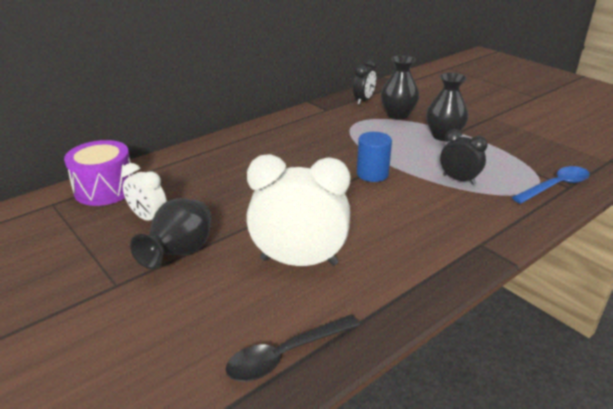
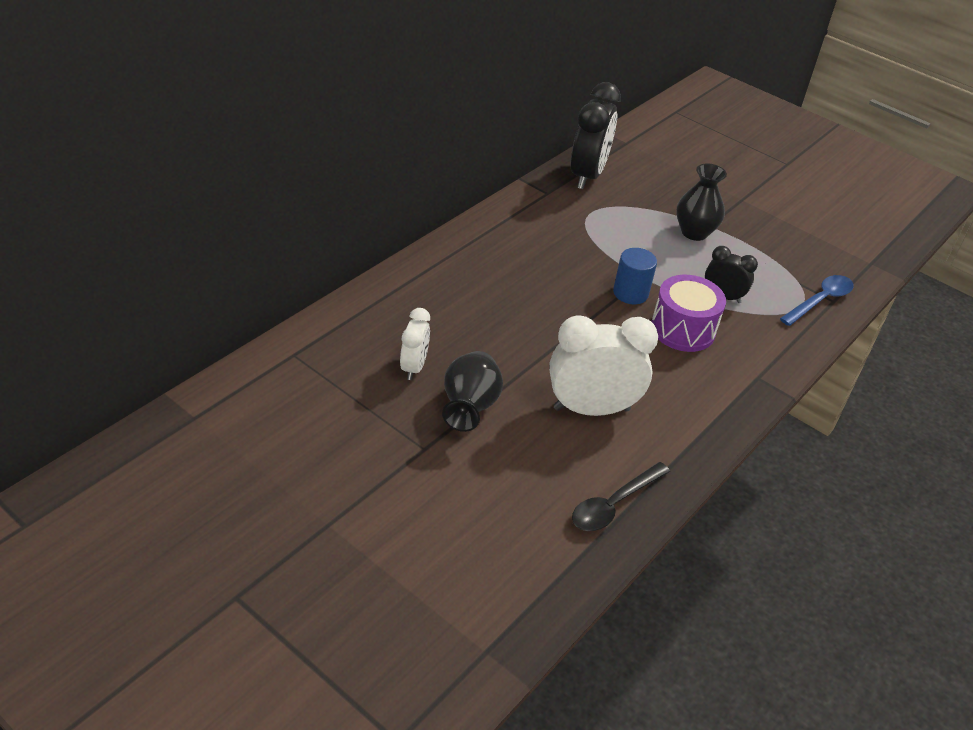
camera: 15 degrees left, 10 degrees up
purple drum [64,140,133,206] -> purple drum moved to [651,275,726,352]
white clock [121,163,167,221] -> white clock turned 105 degrees counterclockwise [400,308,430,380]
black clock [353,59,376,105] -> black clock [571,82,621,189], size x1.83
black vase [381,55,419,119] -> none

